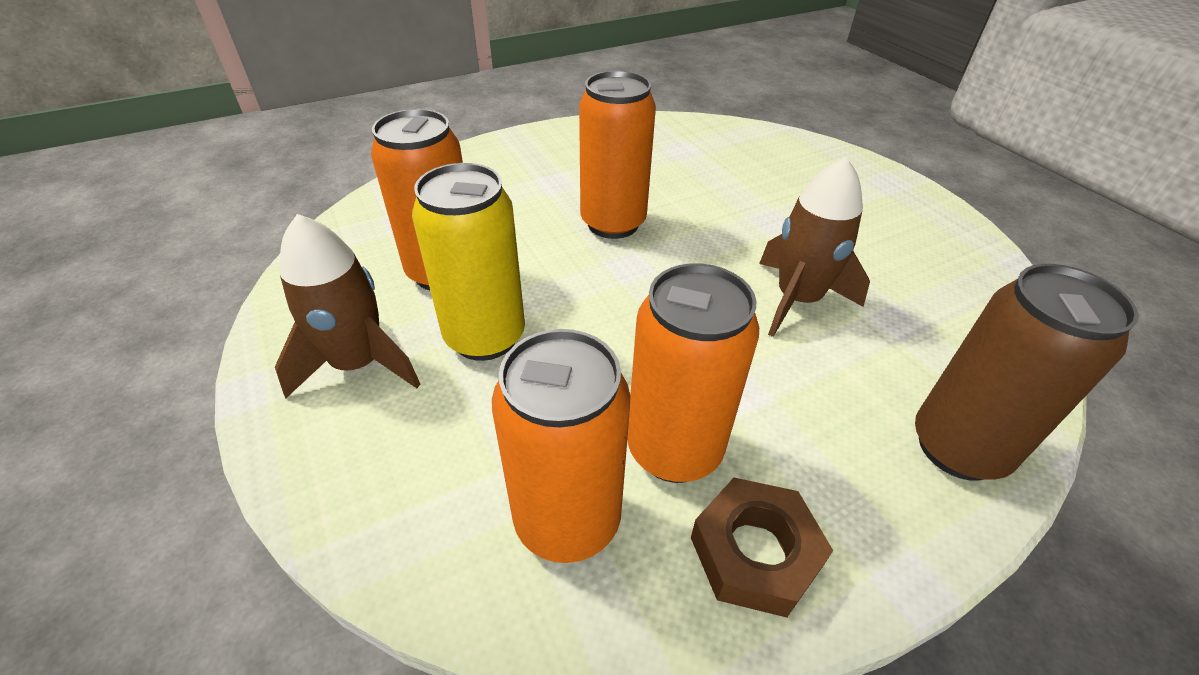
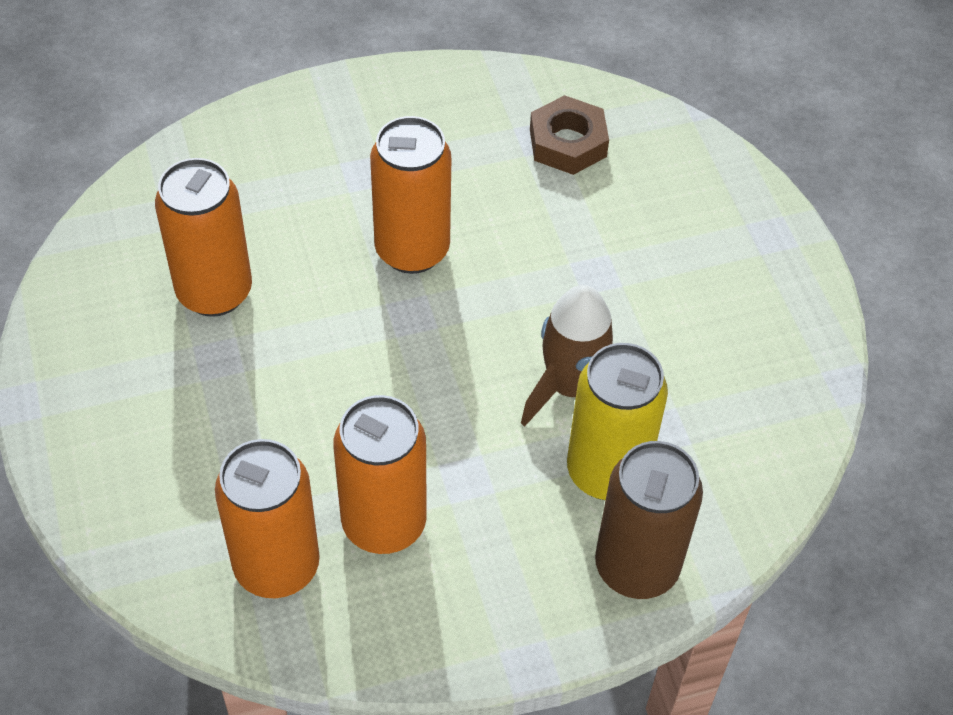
camera: 10 degrees right, 10 degrees up
brown rocket [275,214,421,399] -> none
yellow can [412,163,525,361] -> yellow can moved to [567,343,668,500]
brown nut [691,478,833,618] -> brown nut moved to [530,95,609,175]

